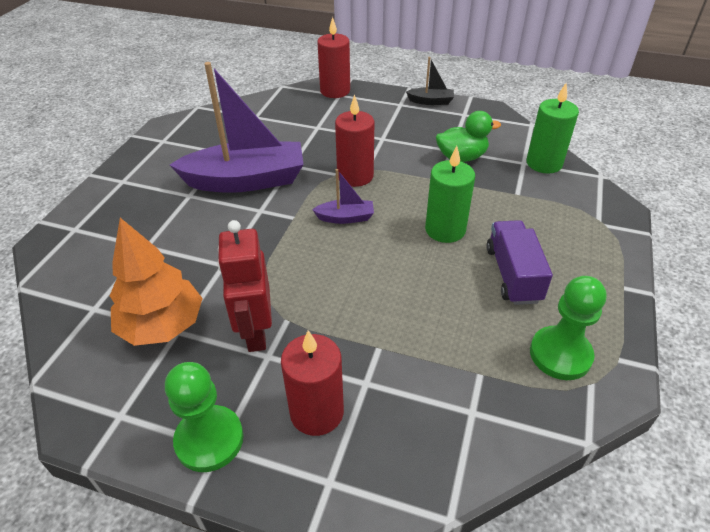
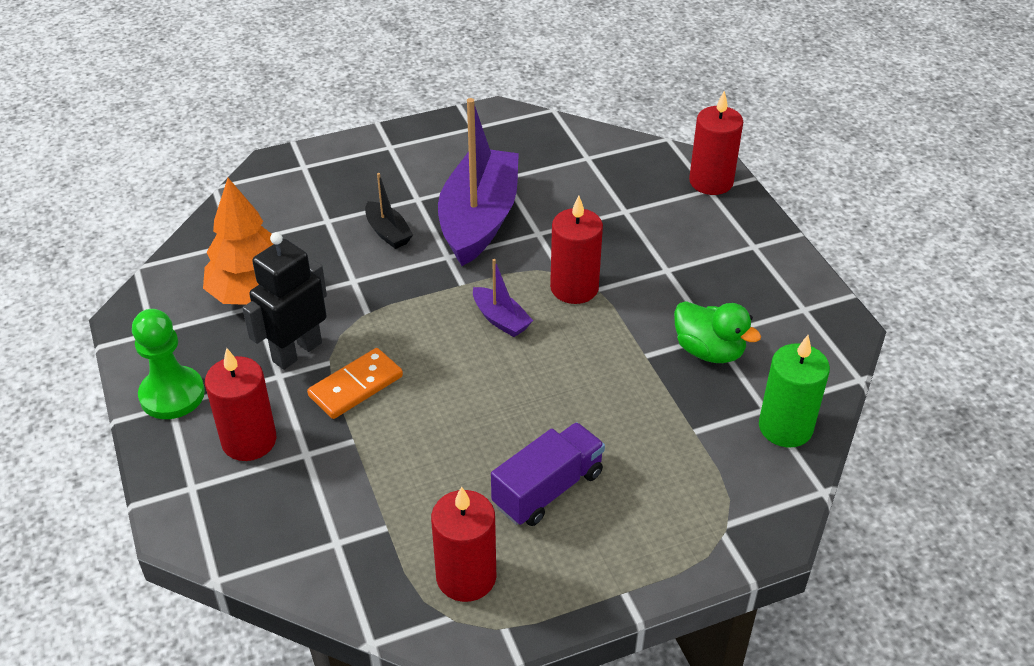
camera: 50 degrees right, 0 degrees up
purple boat [170,62,304,193] -> purple boat turned 120 degrees counterclockwise [438,98,519,266]
red robot [217,220,272,352] -> black robot [242,232,327,370]
black boat [406,57,454,105] -> black boat moved to [365,173,413,249]
green candle [425,146,475,243] -> none
green pawn [530,276,607,380] -> red candle [431,486,496,602]
none -> orange domino [307,348,403,419]

